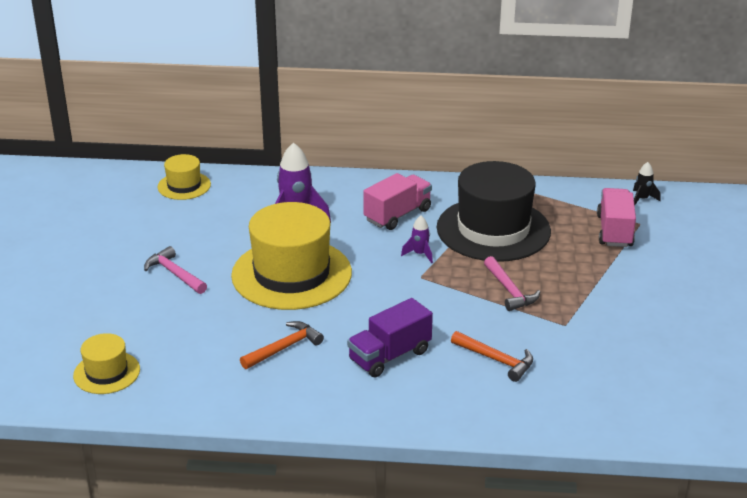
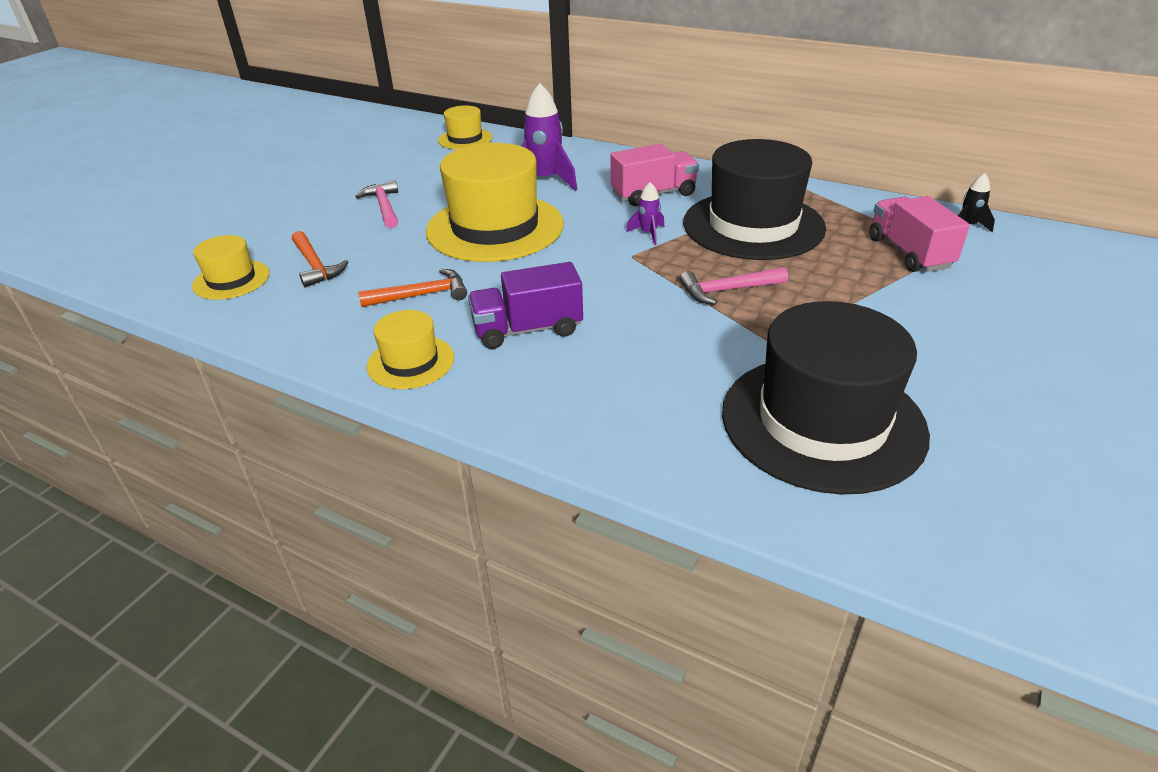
camera: 25 degrees right, 5 degrees up
orange hammer [451,331,533,382] -> orange hammer moved to [292,231,348,288]
pink hammer [484,256,540,311] -> pink hammer turned 75 degrees clockwise [679,267,788,305]
pink truck [597,188,636,247] -> pink truck turned 45 degrees counterclockwise [869,196,970,272]
none -> yellow hat [367,310,454,389]
none -> black hat [722,301,930,494]

